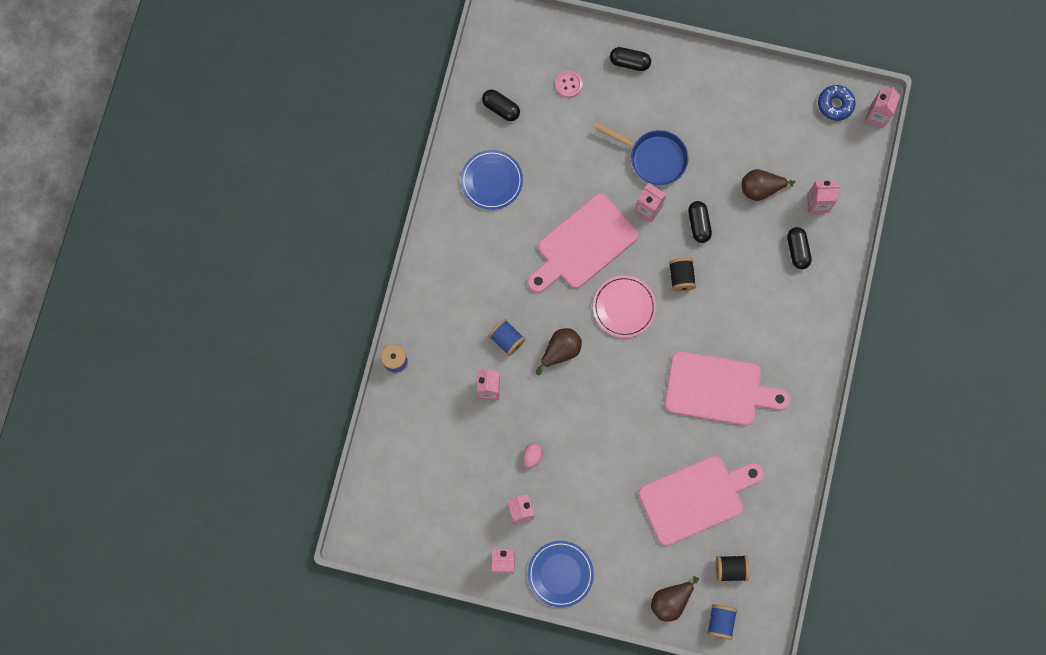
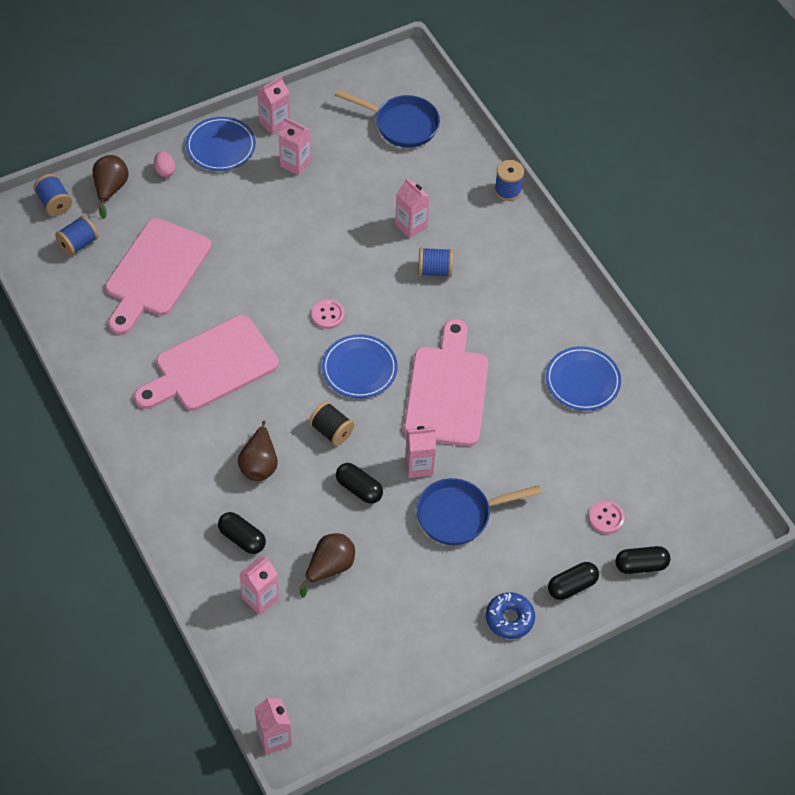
camera: 135 degrees right, 20 degrees down
black capsule [482,90,520,121] -> black capsule moved to [615,546,670,574]
pink egg [523,443,543,468] -> pink egg moved to [154,152,175,177]
brown pear [536,328,582,376] -> brown pear moved to [238,421,278,481]
pink plate [593,276,656,338] -> blue plate [322,334,398,398]
black spool [716,555,749,582] -> blue spool [55,215,99,256]
blue donut [818,85,855,121] -> blue donut moved to [486,592,535,639]
none -> pink button [311,299,344,329]
none -> blue pan [334,89,440,148]

